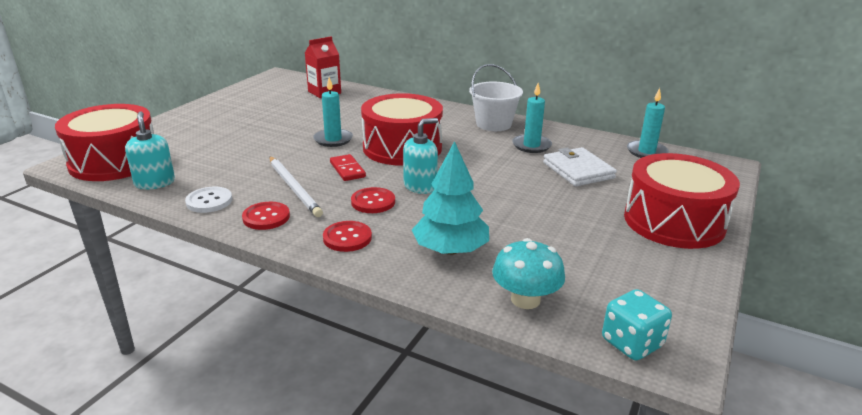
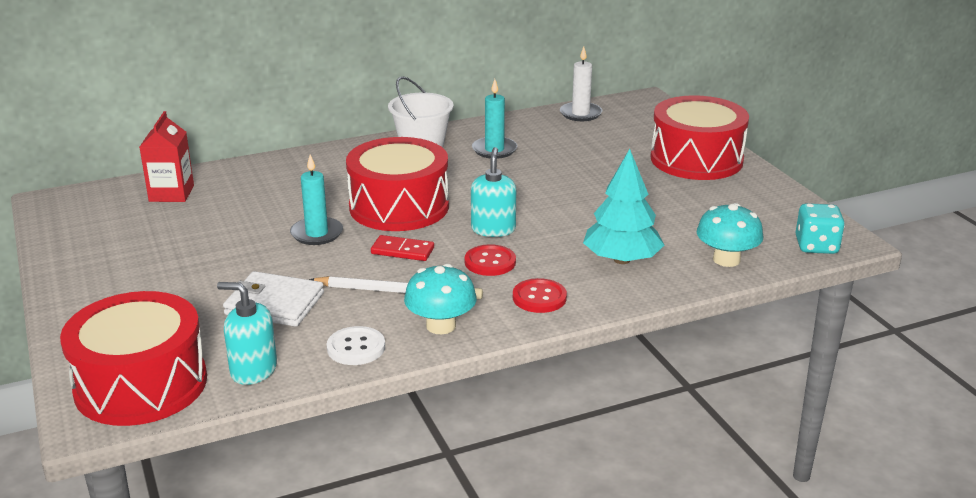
camera: 50 degrees left, 0 degrees up
red button [242,202,290,230] -> turquoise mushroom [404,264,477,334]
white wallet [543,147,617,186] -> white wallet moved to [223,271,324,327]
turquoise candle [627,88,669,158] -> white candle [560,47,602,121]

